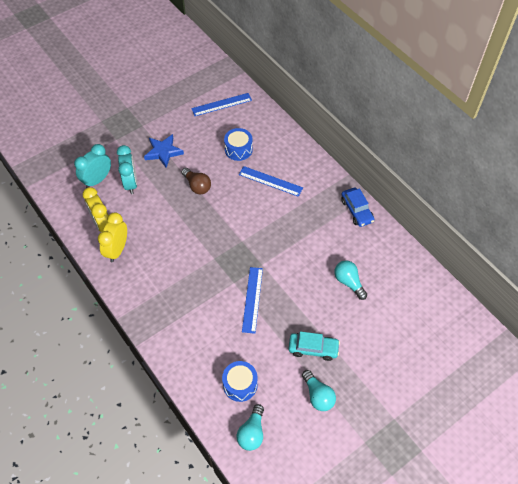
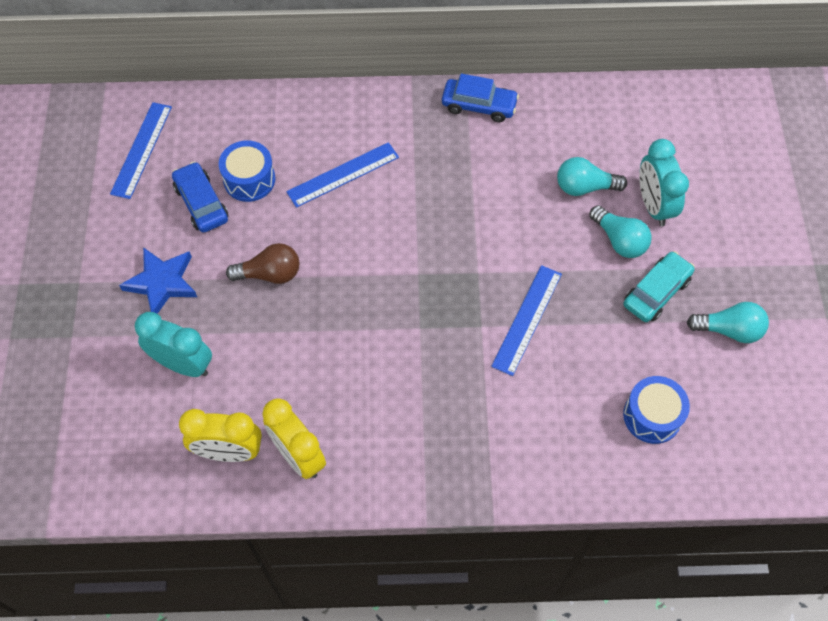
camera: 55 degrees left, 5 degrees up
turquoise clock [74,144,111,188] -> turquoise clock moved to [639,139,689,226]
turquoise light bulb [236,404,264,451] -> turquoise light bulb moved to [589,205,652,258]
blue ruler [242,267,263,334] -> blue ruler turned 75 degrees clockwise [491,265,562,376]
none -> blue car [172,162,228,233]

